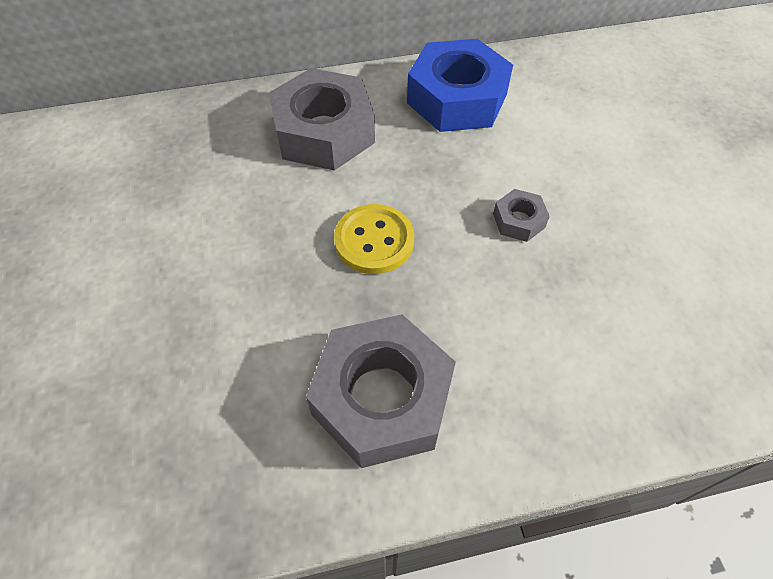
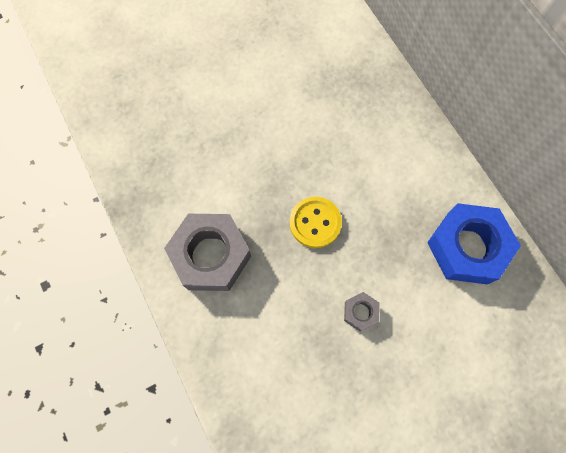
camera: 75 degrees right, 15 degrees up
grey nut [268,68,375,171] -> none

